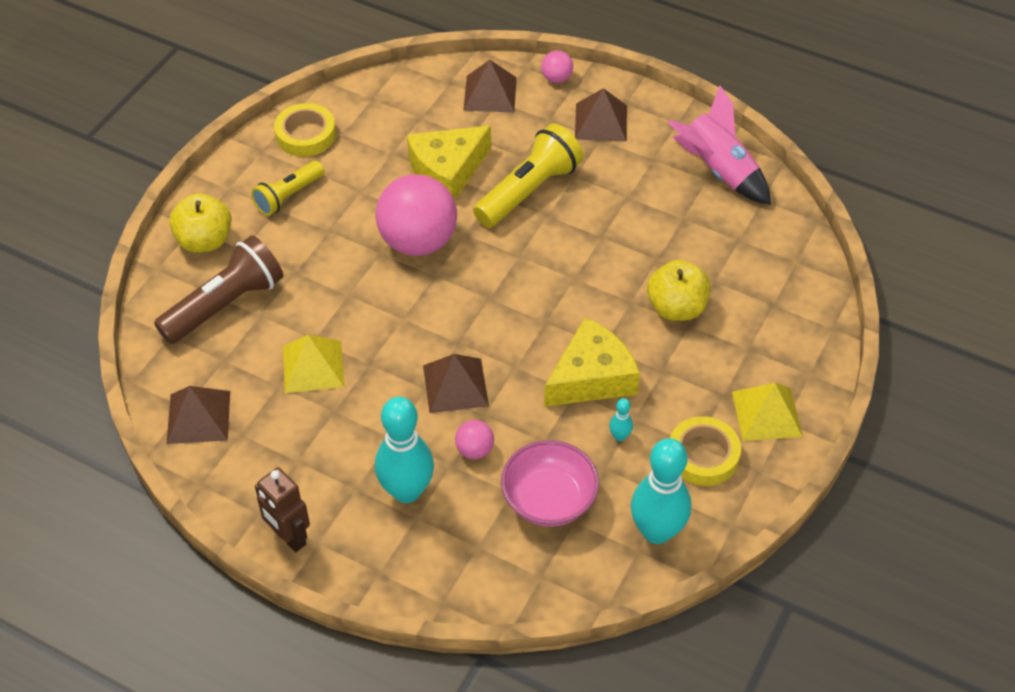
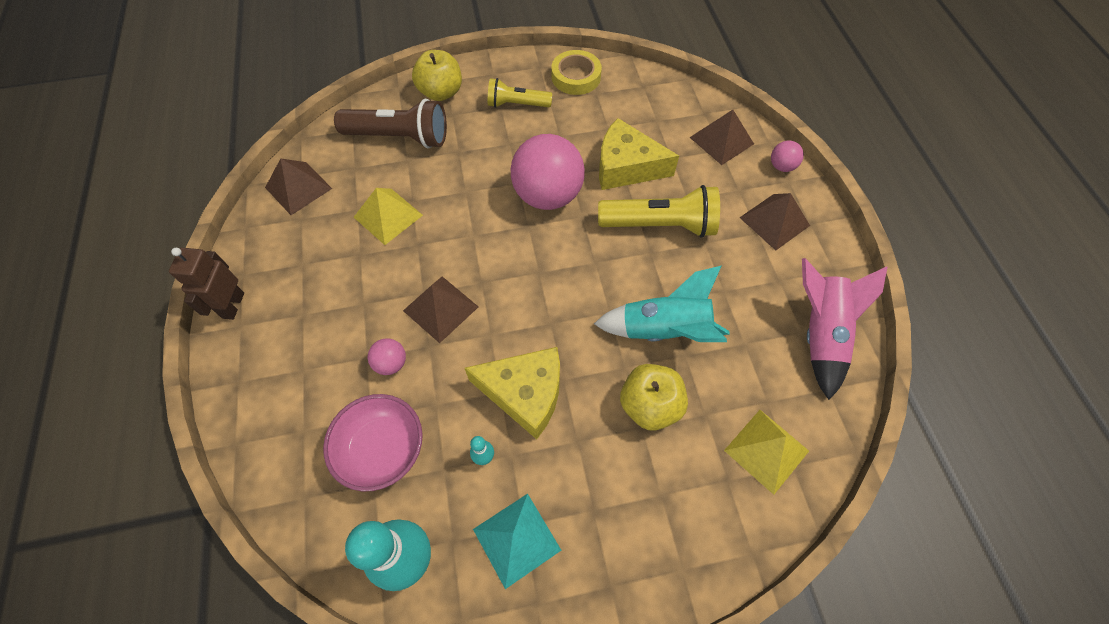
camera: 50 degrees right, 10 degrees up
turquoise bowling pin [375,397,434,503] -> none
yellow tape [670,416,741,486] -> turquoise pyramid [473,494,561,589]
yellow pyramid [732,383,803,441] -> yellow pyramid moved to [724,410,809,495]
none -> turquoise rocket [594,266,730,342]

